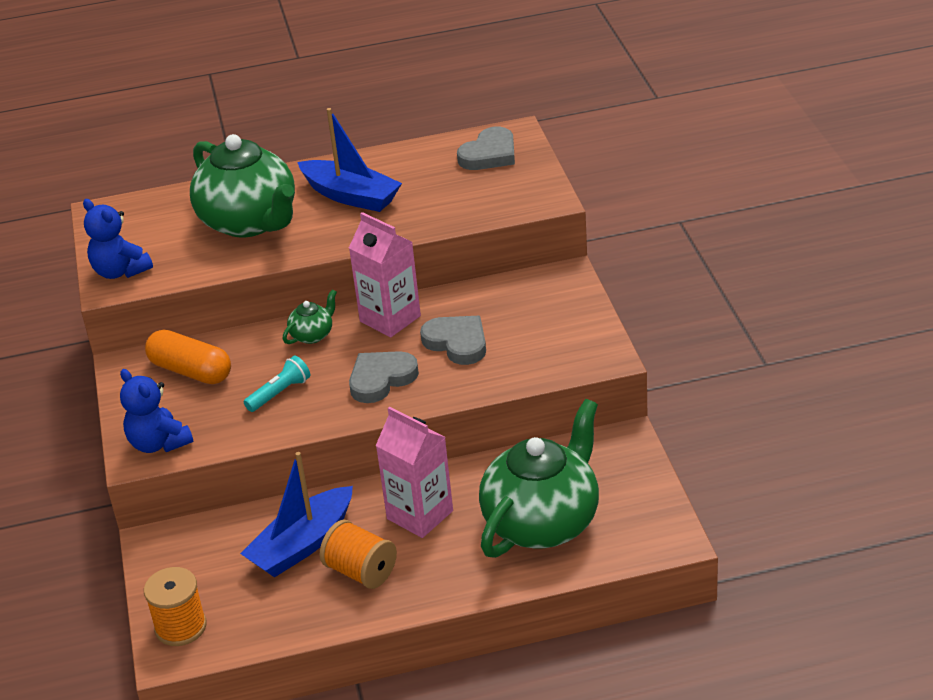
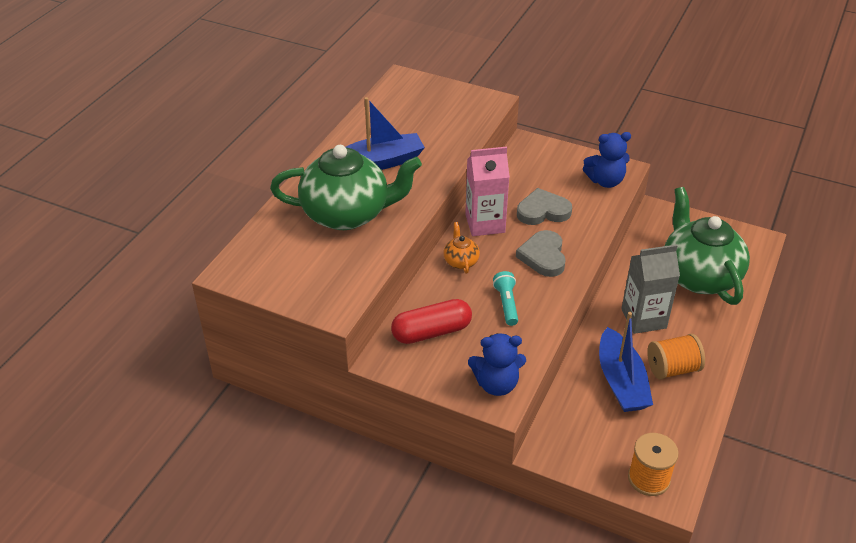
camera: 55 degrees left, 5 degrees up
blue teddy bear [83,199,153,279] -> blue teddy bear moved to [583,132,631,188]
orange capsule [145,330,231,384] -> red capsule [391,299,472,344]
green teapot [283,289,337,344] -> orange teapot [443,222,480,274]
pink carton [376,407,453,538] -> grey carton [621,244,680,334]
grey heart [457,127,515,170] -> none

